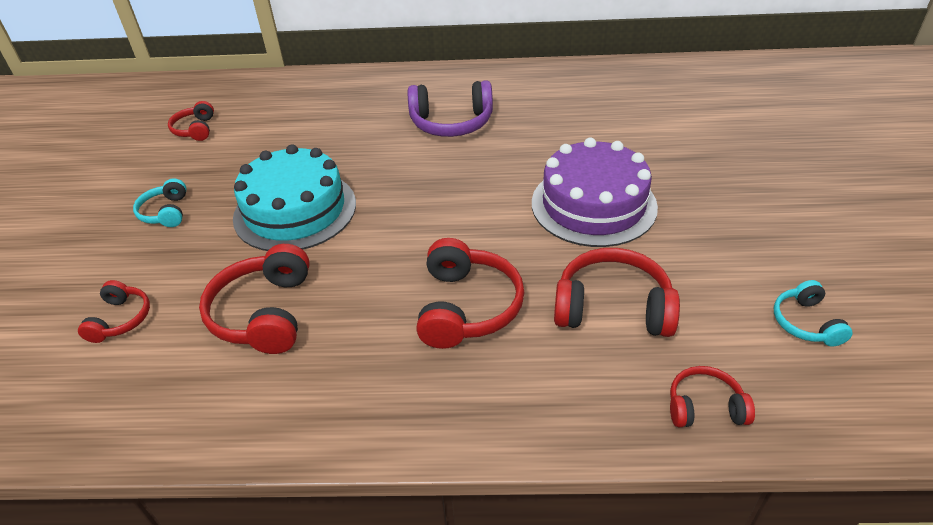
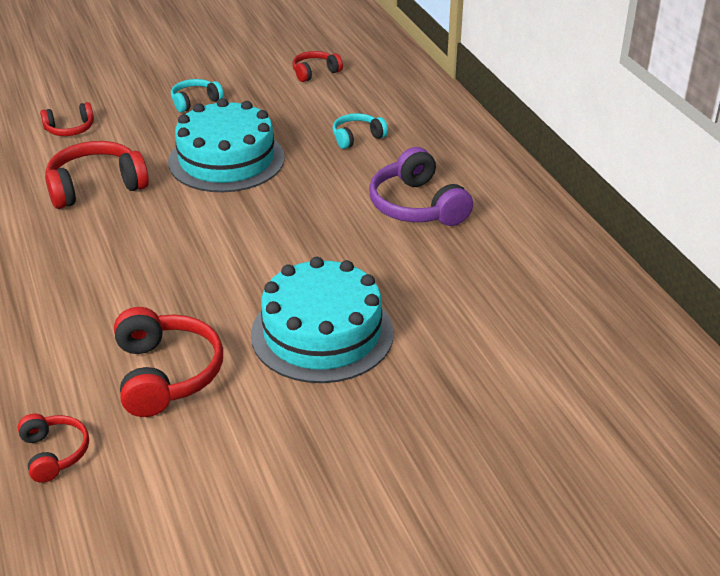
camera: 65 degrees right, 5 degrees down
red headphones [416,238,525,349] -> none
purple cake [532,138,658,247] -> turquoise cake [251,257,394,383]
turquoise headphones [774,280,853,347] -> turquoise headphones moved to [332,113,388,149]

